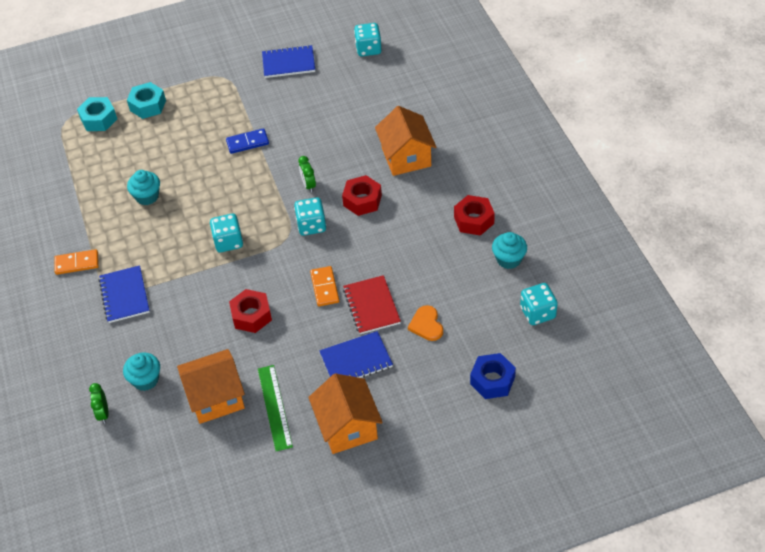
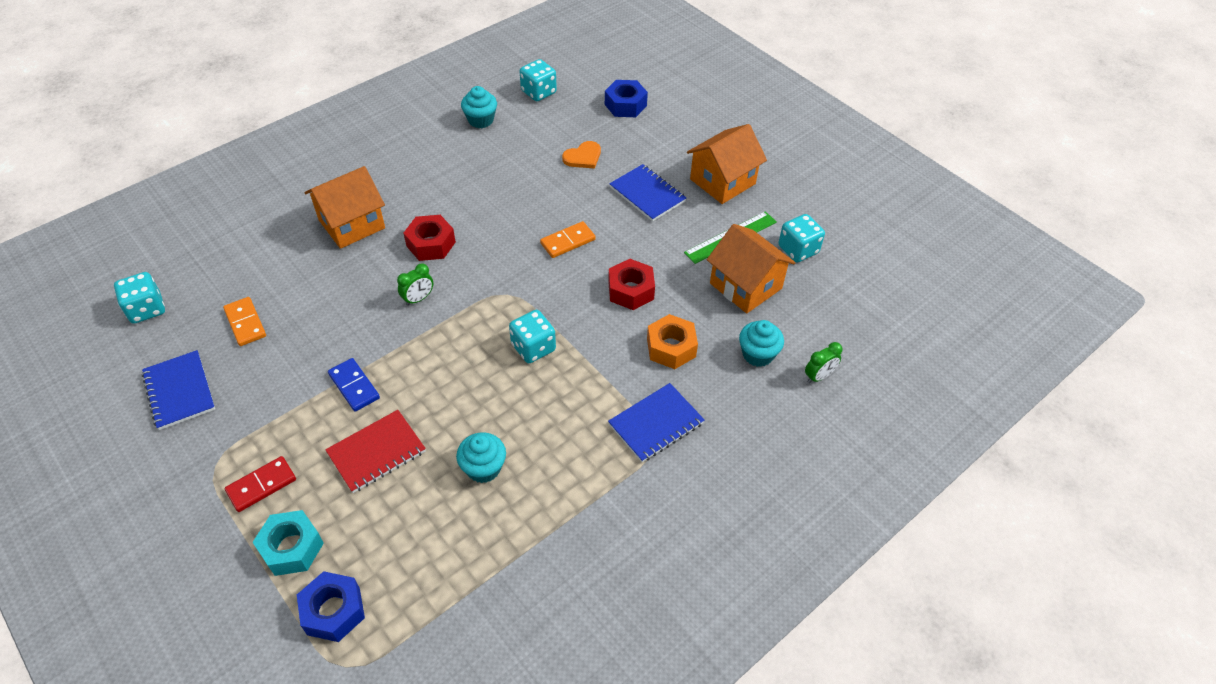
camera: 115 degrees left, 0 degrees up
orange domino [54,249,99,275] -> orange domino moved to [223,297,266,346]
turquoise nut [77,97,117,131] -> blue nut [297,571,365,642]
turquoise dice [294,197,326,236] -> turquoise dice moved to [778,214,825,262]
red notebook [343,275,401,334] -> red notebook moved to [325,410,426,493]
red nut [454,195,495,236] -> none
none -> red domino [225,456,296,512]
none -> orange nut [647,314,698,369]

